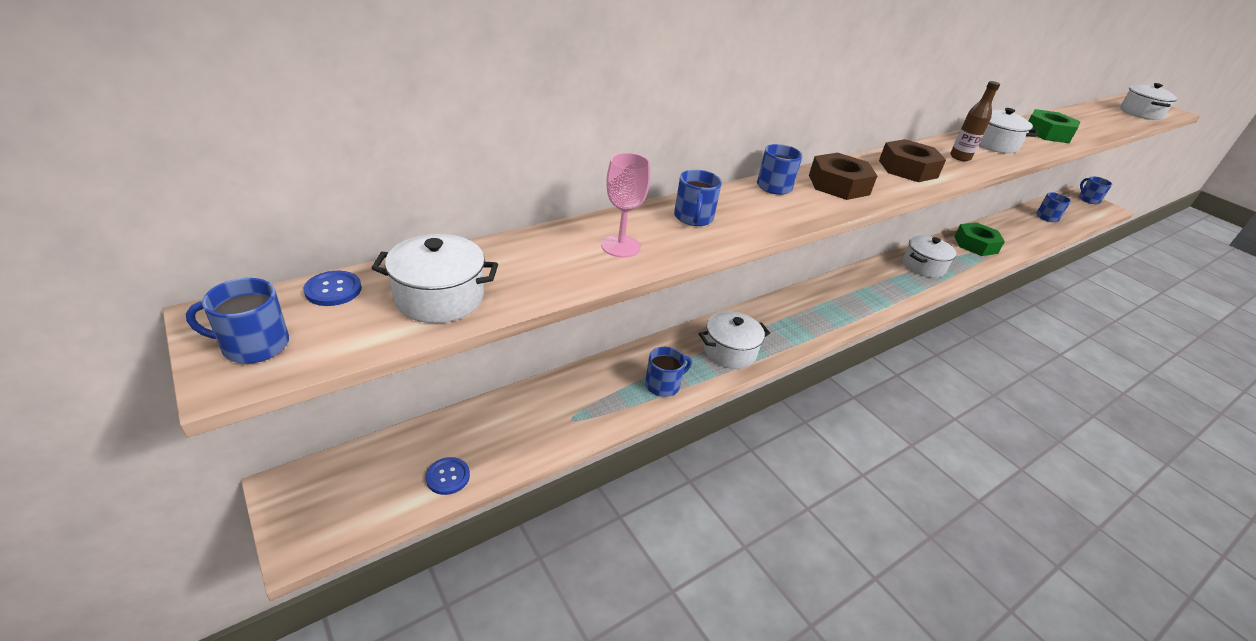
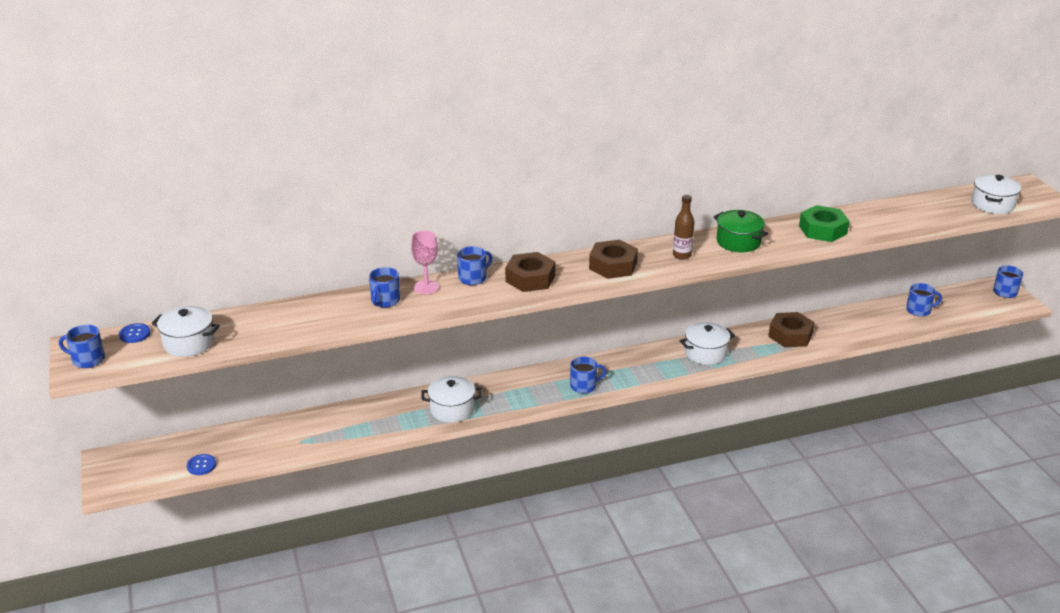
camera: 20 degrees right, 5 degrees down
pink goblet [601,153,650,258] -> pink goblet moved to [411,231,439,294]
blue mug [645,347,692,397] -> blue mug moved to [570,357,607,394]
green nut [954,222,1005,256] -> brown nut [768,312,815,347]
white pot [979,108,1038,153] -> green pot [714,210,768,252]

